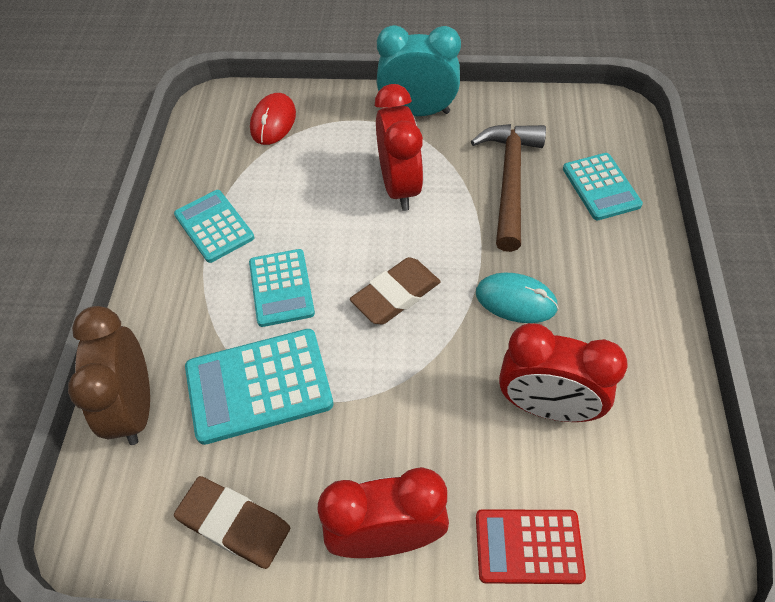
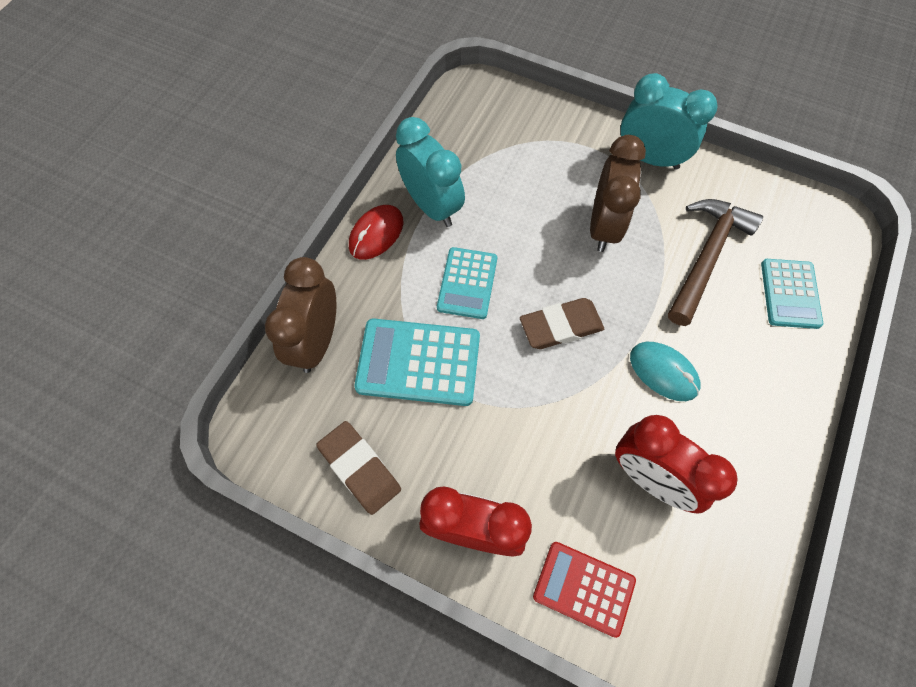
camera: 20 degrees right, 10 degrees up
turquoise calculator [174,190,254,263] -> turquoise clock [396,117,465,227]
red mouse [250,93,296,145] -> red mouse moved to [349,205,403,260]
red clock [375,84,424,211] -> brown clock [590,135,646,252]

